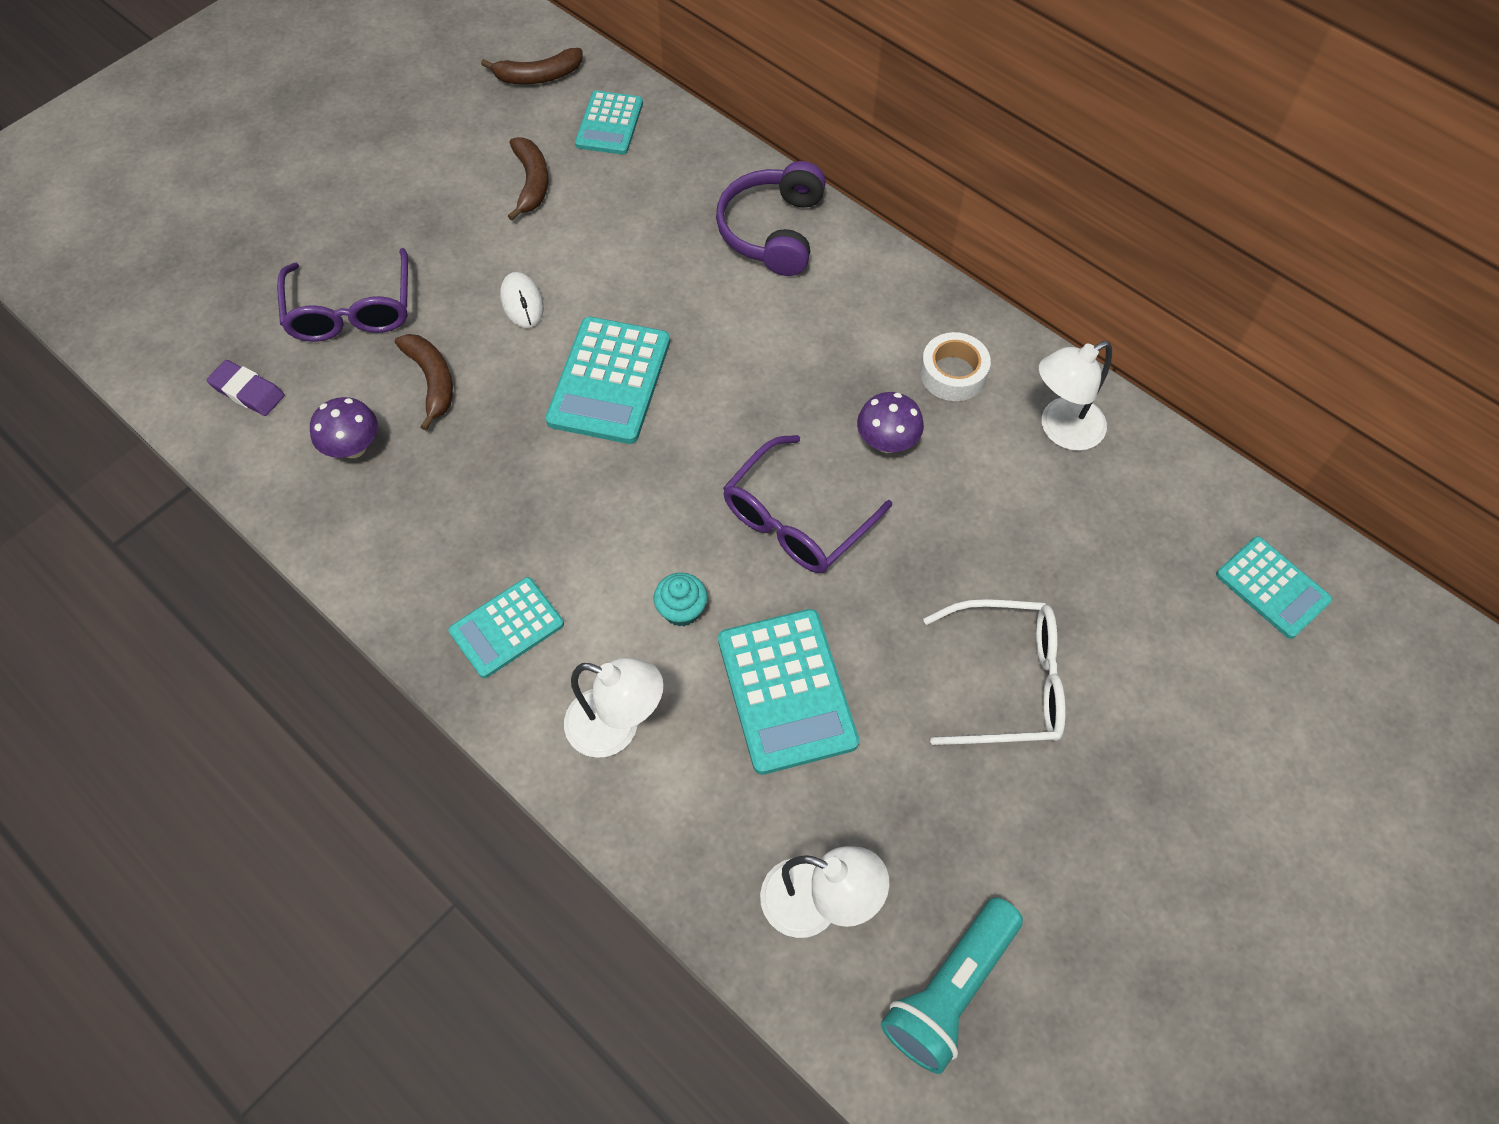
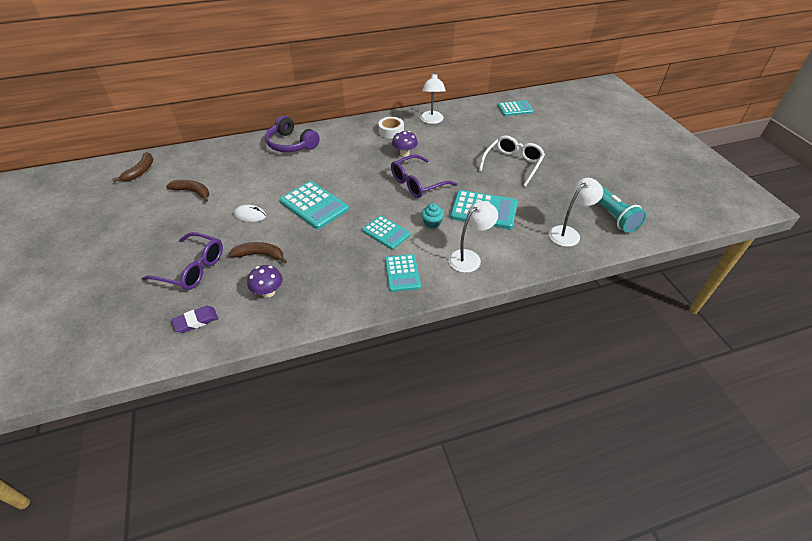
camera: 60 degrees left, 15 degrees down
turquoise calculator [575,91,643,155] -> turquoise calculator moved to [362,215,411,250]
purple glasses [723,435,892,573] -> purple glasses turned 75 degrees clockwise [391,155,457,198]

